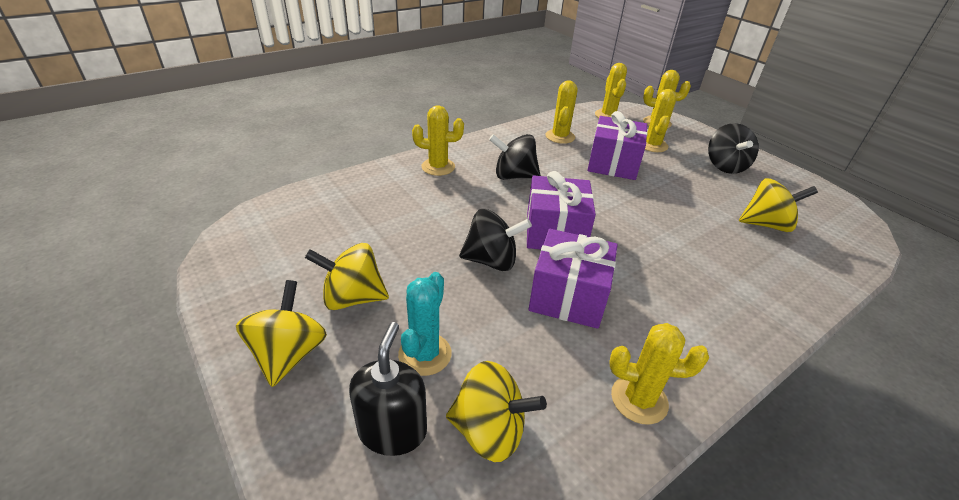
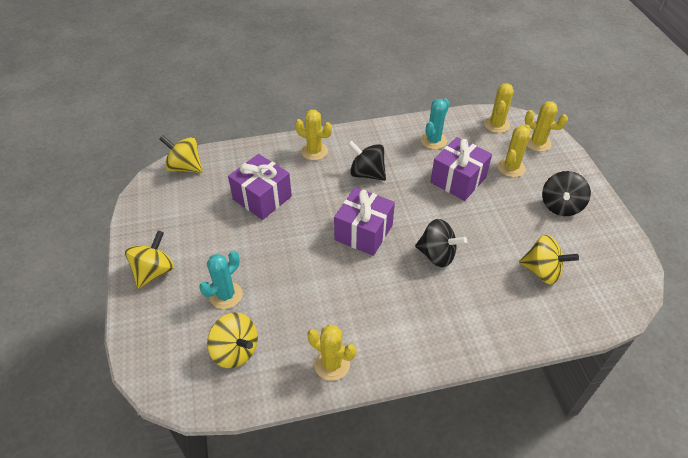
camera: 25 degrees right, 10 degrees up
yellow spinning top [305,243,389,310] -> yellow spinning top moved to [159,135,203,173]
black soap dispenser [349,322,427,456] -> none
black spinning top [459,209,532,271] -> black spinning top moved to [415,219,467,267]
purple gift [528,229,618,329] -> purple gift moved to [228,154,292,220]
yellow cactus [545,80,578,144] -> turquoise cactus [421,98,449,149]

